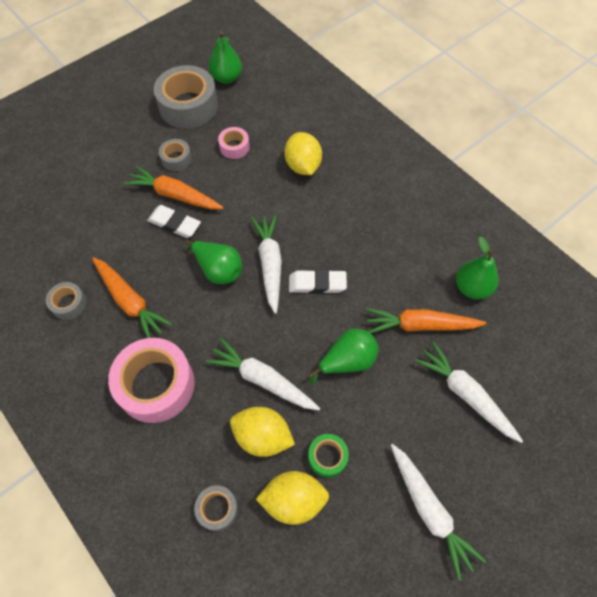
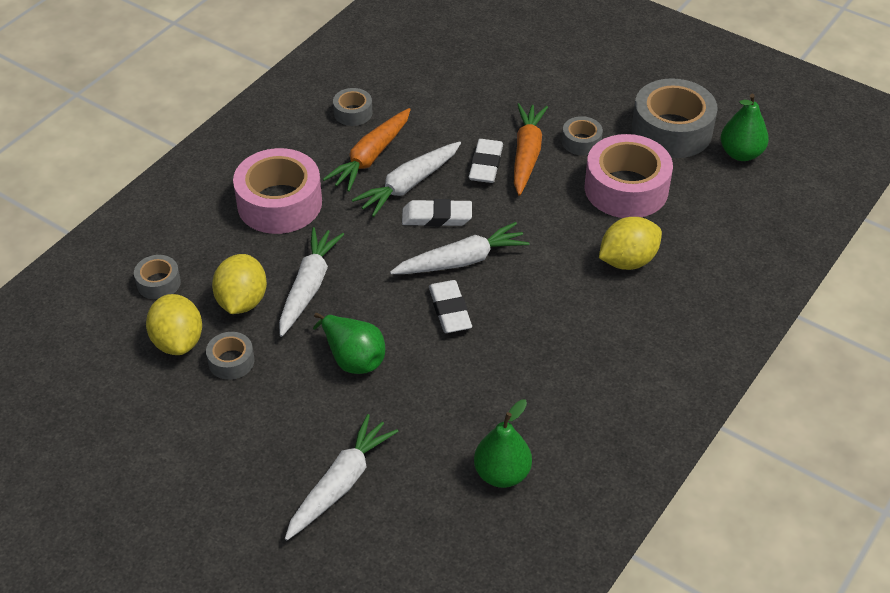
camera: 75 degrees right, 15 degrees down
green pear [185,239,242,284] -> white eraser [402,199,472,227]
pink tape [218,127,250,159] -> pink tape [584,134,673,218], size x2.05
green tape [308,434,349,478] -> grey tape [206,332,255,380]
orange carrot [366,308,486,333] -> none
white carrot [391,444,486,580] -> white carrot moved to [352,141,461,217]

